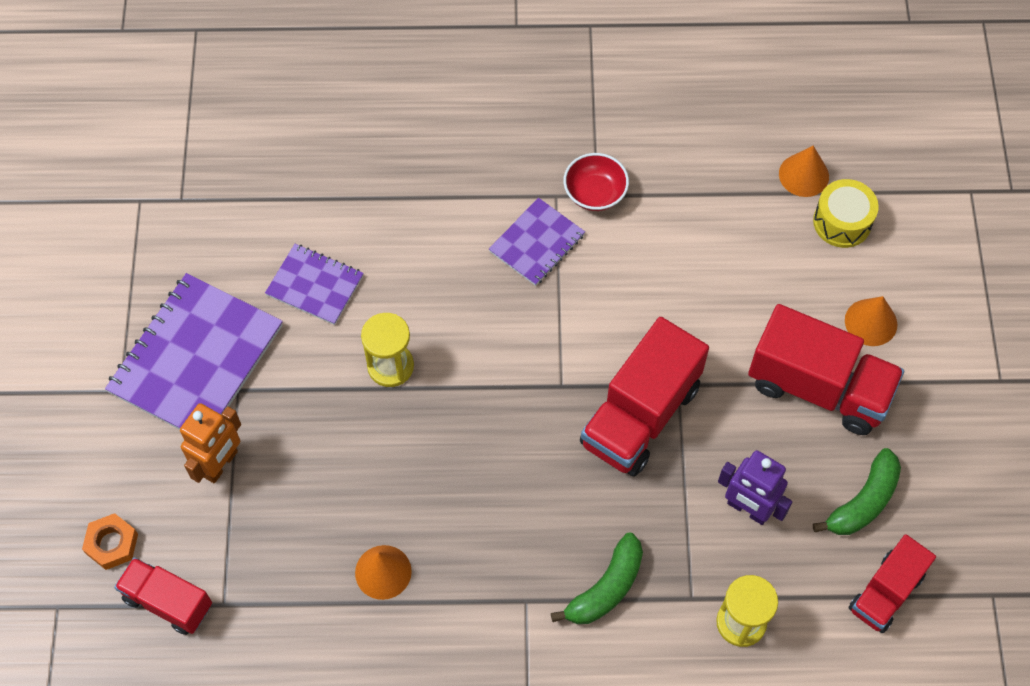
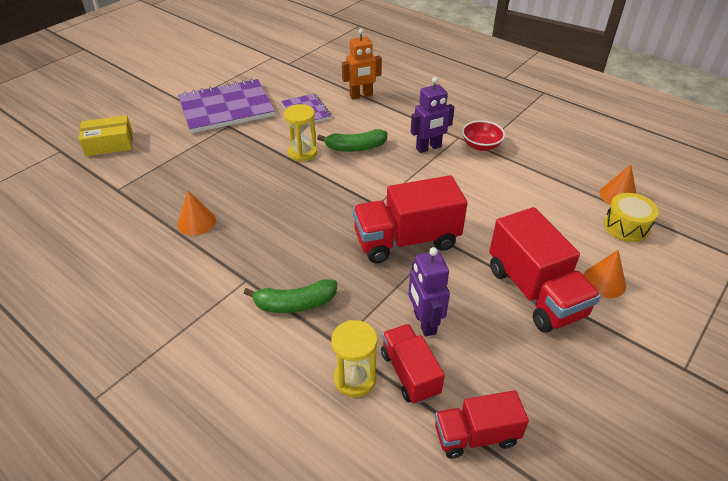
camera: 40 degrees right, 20 degrees down
orange nut [82,513,138,570] -> yellow box [79,115,133,156]
red truck [114,557,212,635] -> red truck moved to [381,324,445,404]
orange robot [180,403,241,483] -> orange robot moved to [342,29,382,100]
purple notebook [489,198,585,286] -> purple robot [411,77,454,153]
green banana [813,448,901,535] -> green banana moved to [317,129,388,152]

